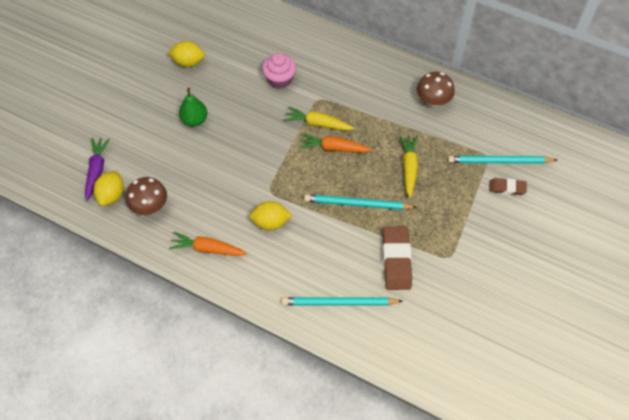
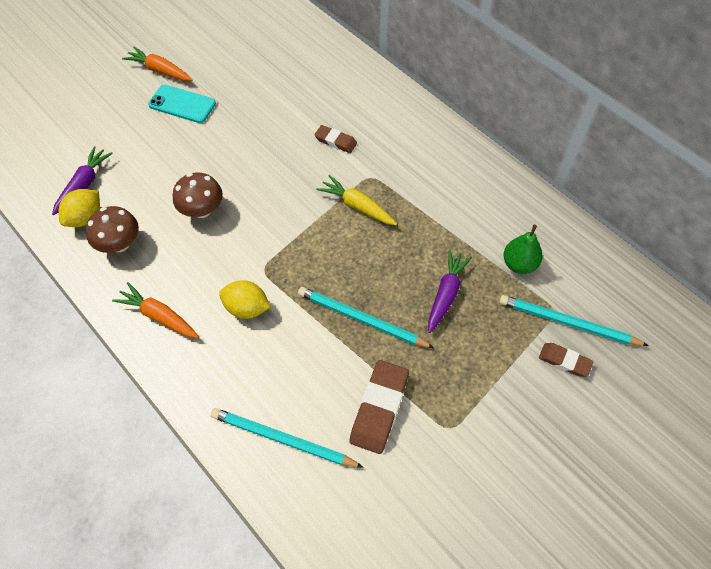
camera: 20 degrees right, 0 degrees up
yellow lemon [168,41,205,67] -> none
green pear [179,88,207,127] -> green pear moved to [503,225,543,274]
pink cupcake [262,53,296,89] -> brown eraser [314,125,357,153]
orange carrot [299,133,372,153] -> orange carrot moved to [122,47,193,81]
yellow carrot [400,135,418,198] -> purple carrot [428,250,472,333]
brown mushroom [417,72,455,107] -> brown mushroom moved to [173,172,223,218]
none -> turquoise phone [148,85,216,123]

